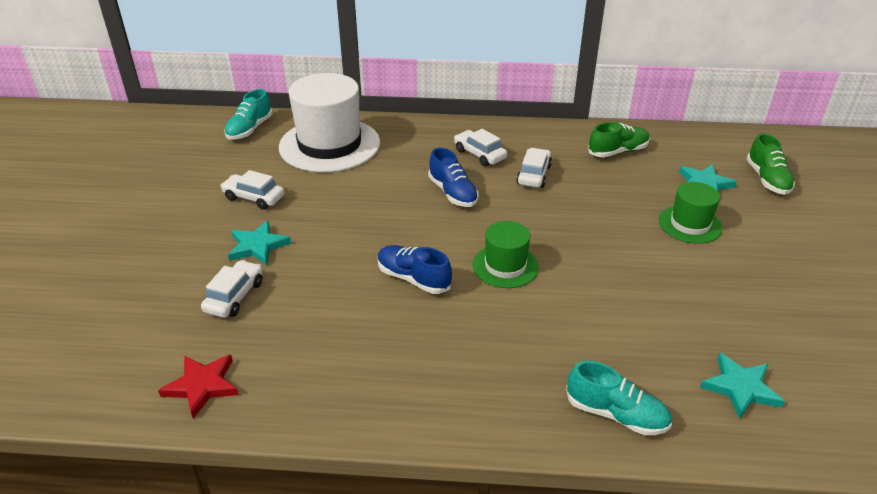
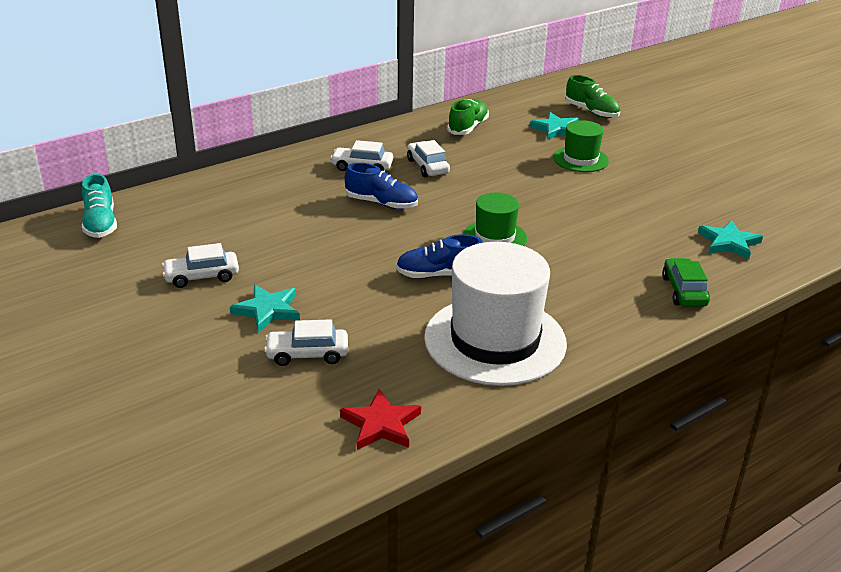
camera: 40 degrees left, 5 degrees down
white car [201,260,263,318] -> white car turned 75 degrees counterclockwise [264,319,348,366]
white hat [279,73,380,173] -> white hat moved to [424,242,567,386]
turquoise shoe [566,361,672,435] -> green car [662,258,710,307]

